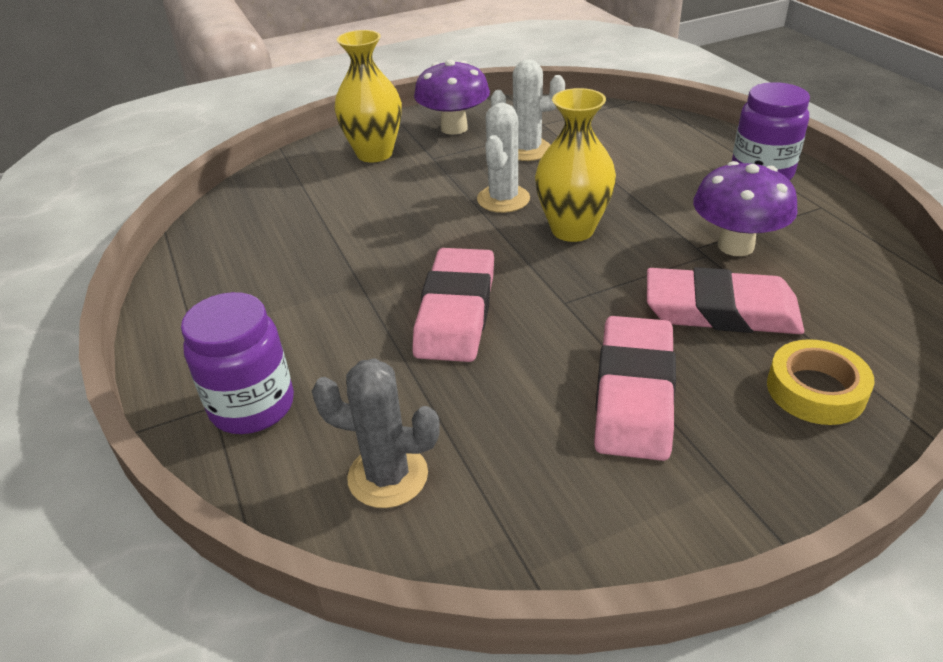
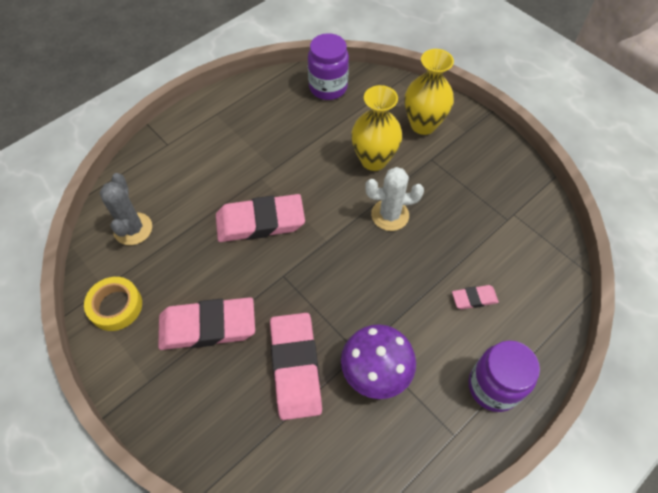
camera: 70 degrees right, 20 degrees up
purple jar [181,292,294,434] -> purple jar moved to [308,33,349,100]
purple mushroom [414,59,490,135] -> none
white cactus [491,59,565,161] -> none
yellow vase [535,88,616,242] -> yellow vase moved to [351,85,402,171]
yellow tape [767,339,875,425] -> yellow tape moved to [84,277,142,331]
none -> pink eraser [452,285,499,309]

